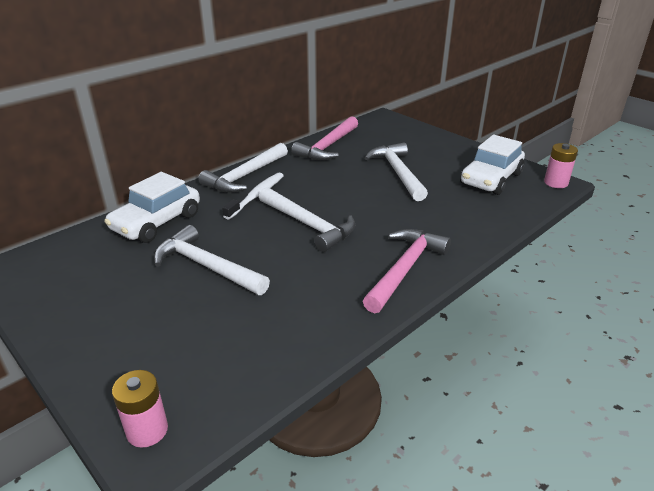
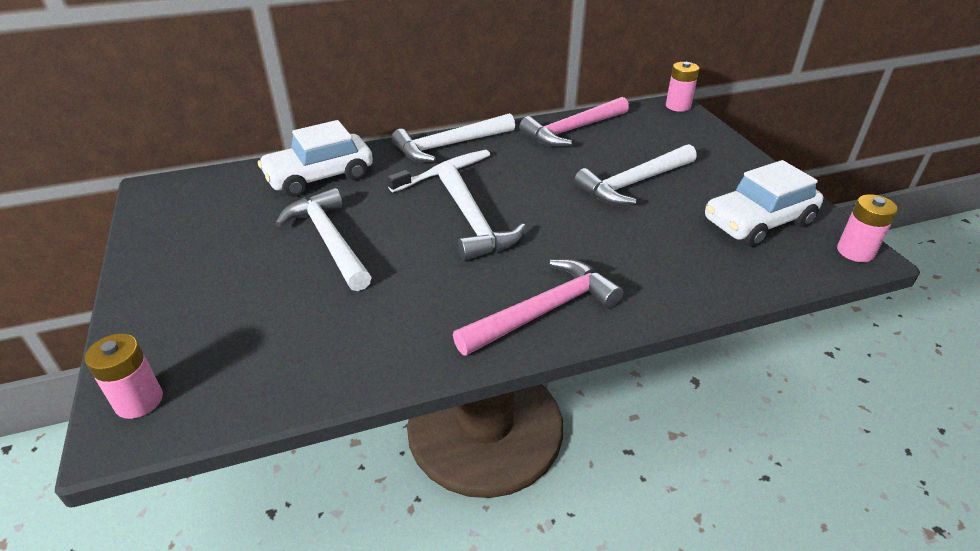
camera: 25 degrees right, 5 degrees up
white hammer [365,142,428,201] -> white hammer turned 135 degrees counterclockwise [574,144,697,205]
none -> pink battery [666,62,699,112]

